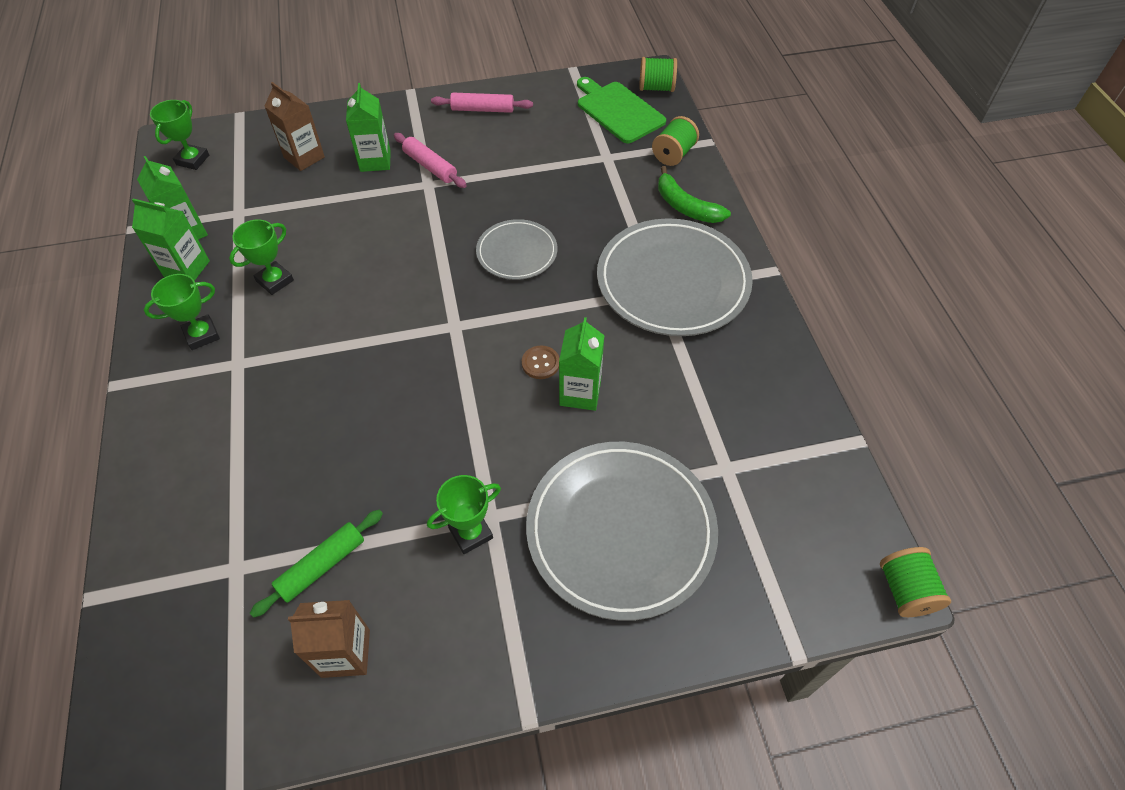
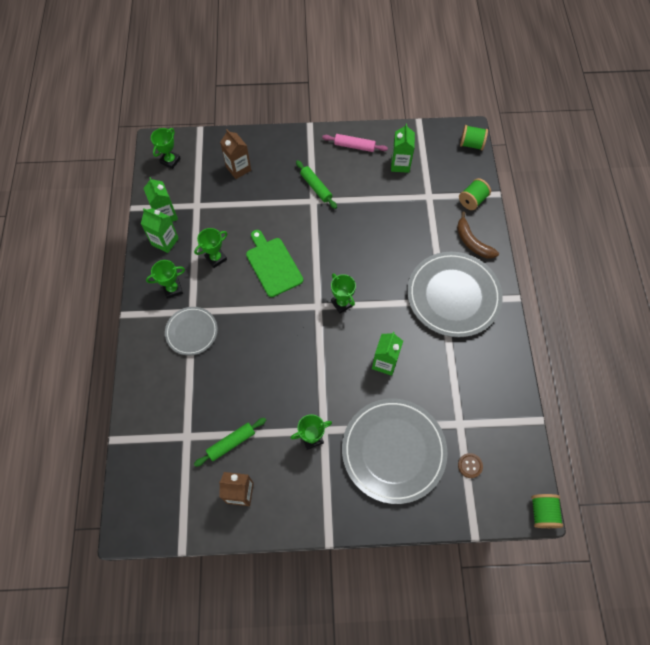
camera: 10 degrees right, 10 degrees up
green carton [346,83,391,172] -> green carton moved to [391,123,415,173]
pink rolling pin [394,133,467,188] -> green rolling pin [296,160,337,209]
grey plate [476,219,557,280] -> grey plate moved to [165,307,218,356]
brown button [522,346,560,379] -> brown button moved to [458,453,483,478]
green cutting board [577,77,666,143] -> green cutting board moved to [246,230,303,297]
green banana [658,166,731,223] -> brown banana [457,212,499,258]
none -> green trophy [331,273,356,314]

